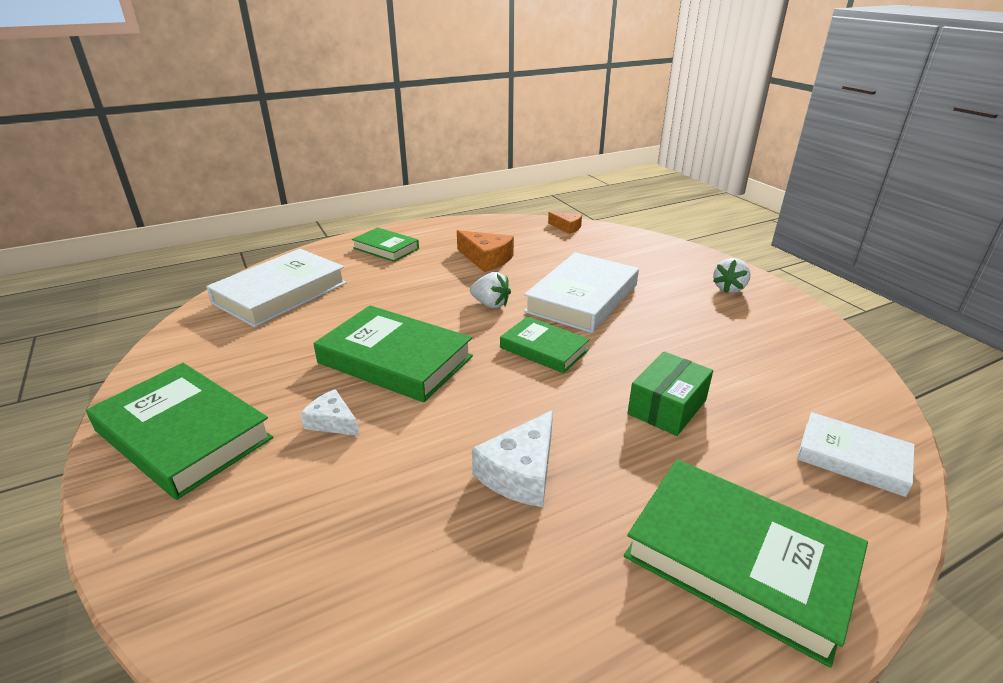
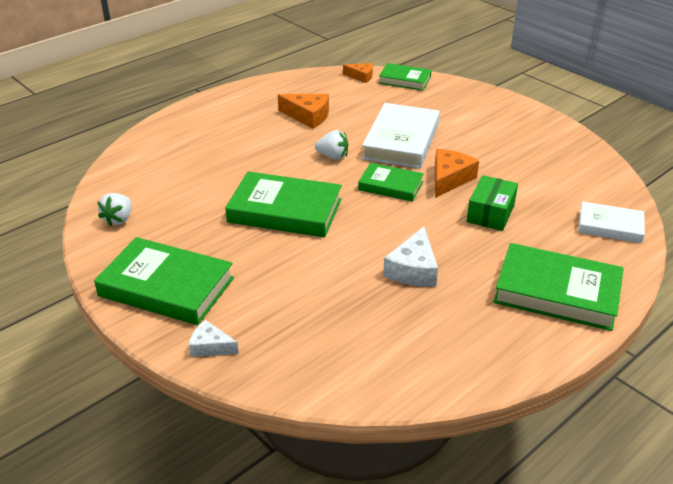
camera: 15 degrees left, 5 degrees up
white book [206,249,347,327] -> none
white cheese [301,389,360,436] -> white cheese moved to [189,320,239,357]
green book [352,227,419,262] -> green book moved to [379,63,431,90]
white strawberry [713,258,751,293] -> white strawberry moved to [97,193,131,226]
none -> orange cheese [435,149,479,198]

